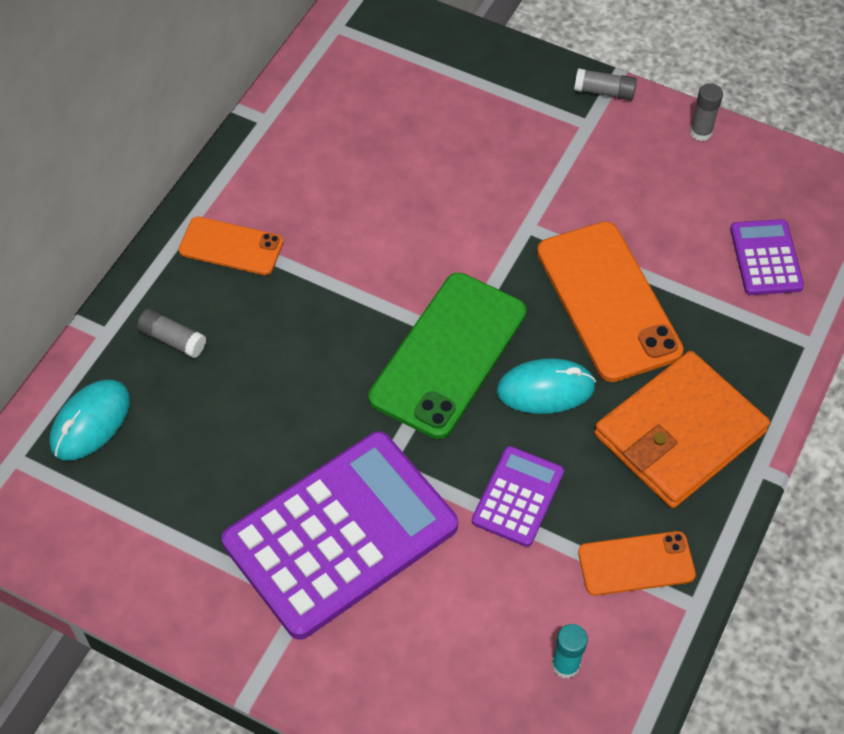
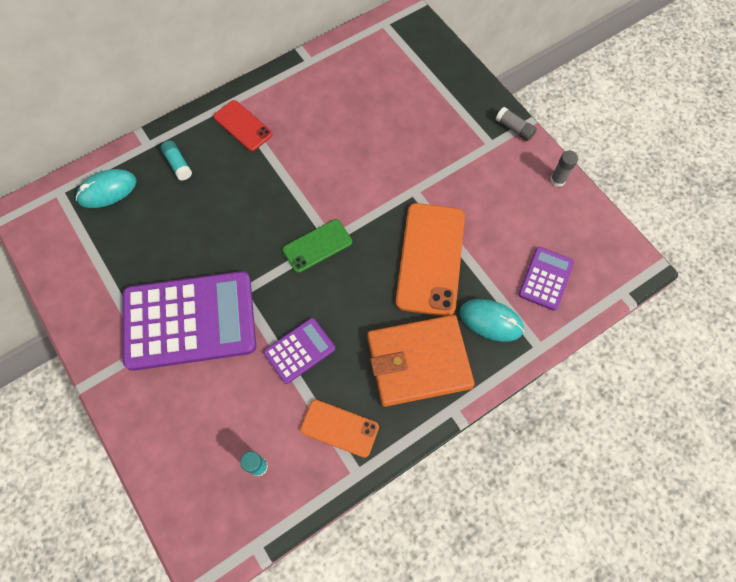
camera: 30 degrees right, 10 degrees up
grey glue stick [137,308,206,358] -> turquoise glue stick [161,141,192,180]
orange phone [179,217,283,275] -> red phone [213,100,273,151]
green phone [368,273,527,439] -> green phone [282,219,352,273], size x0.56
turquoise mouse [496,358,596,414] -> turquoise mouse moved to [459,299,524,342]

